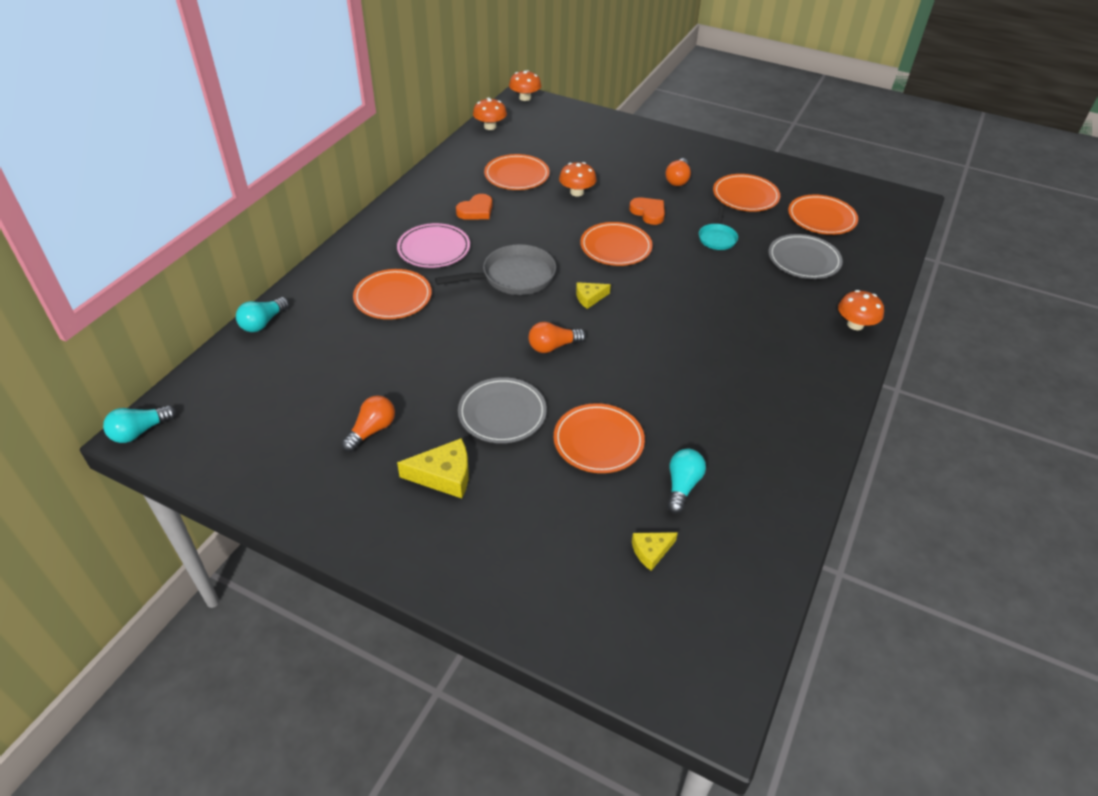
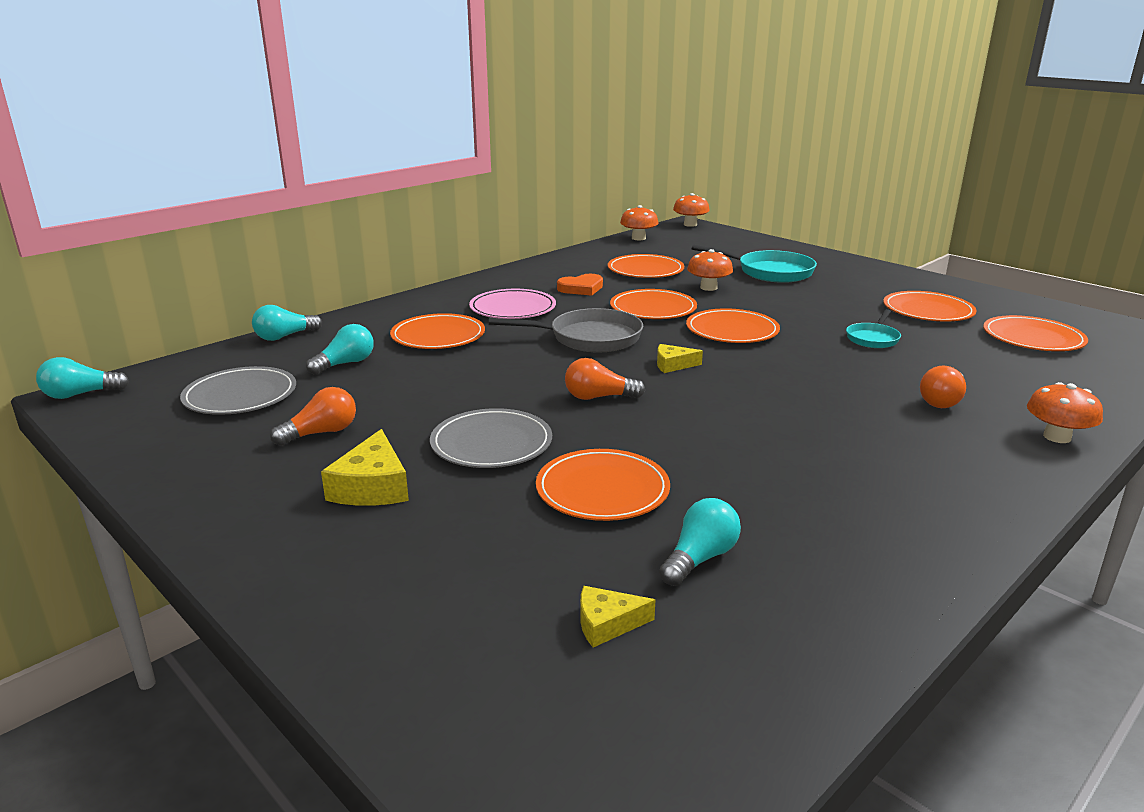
camera: 20 degrees right, 20 degrees down
yellow cheese [397,438,469,498] -> yellow cheese turned 75 degrees clockwise [321,429,409,506]
orange heart [629,197,665,225] -> none
orange light bulb [665,158,691,186] -> orange light bulb moved to [920,365,966,408]
grey plate [769,234,843,279] -> grey plate moved to [180,366,296,415]
none -> turquoise light bulb [306,324,374,375]
none -> orange plate [610,289,697,319]
none -> turquoise pan [692,245,817,283]

